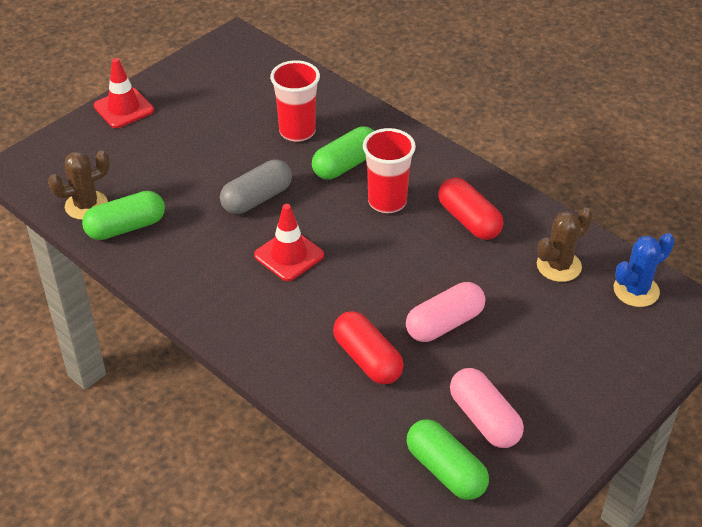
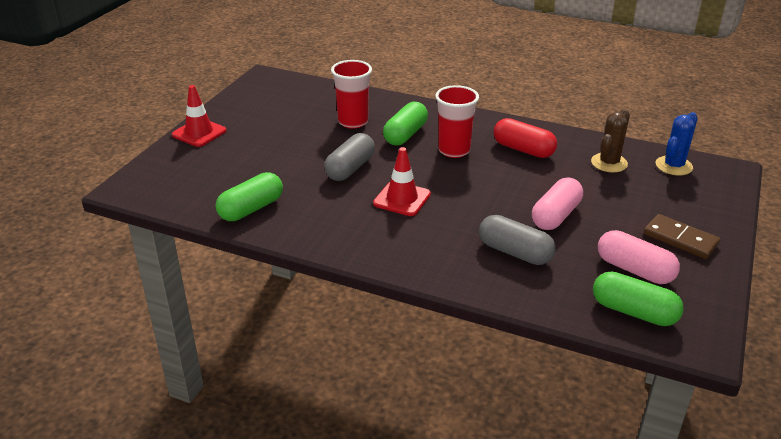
camera: 20 degrees left, 10 degrees down
brown cactus [48,151,110,220] -> none
red capsule [333,311,404,385] -> grey capsule [479,215,556,265]
none -> brown domino [644,214,721,259]

